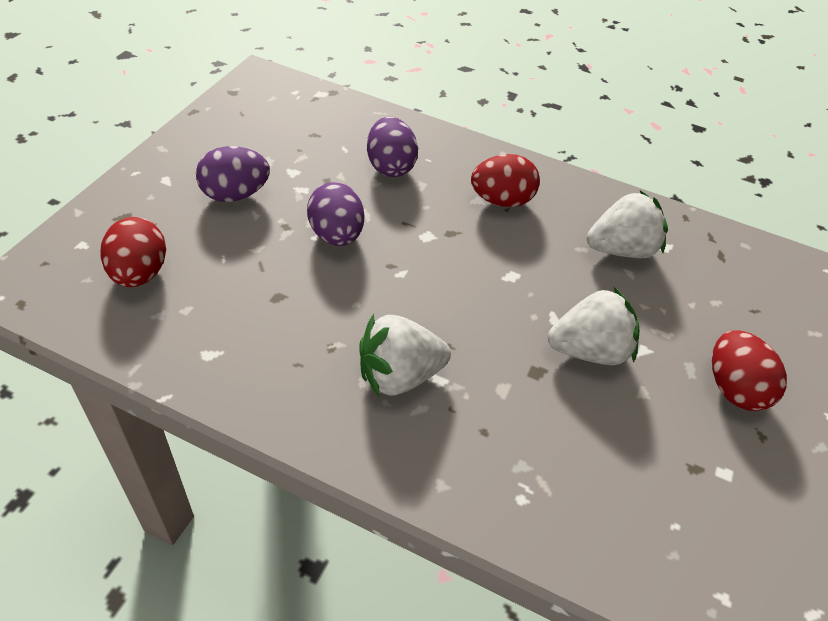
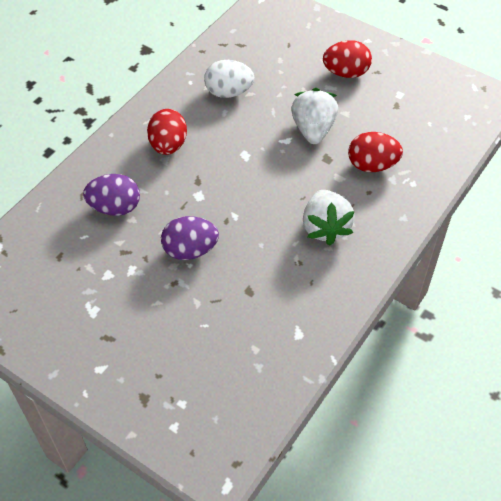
camera: 75 degrees left, 5 degrees up
red egg [100,217,166,287] -> red egg moved to [348,132,403,172]
purple egg [196,146,270,202] -> none
white strawberry [587,191,668,258] -> white egg [204,60,254,98]

